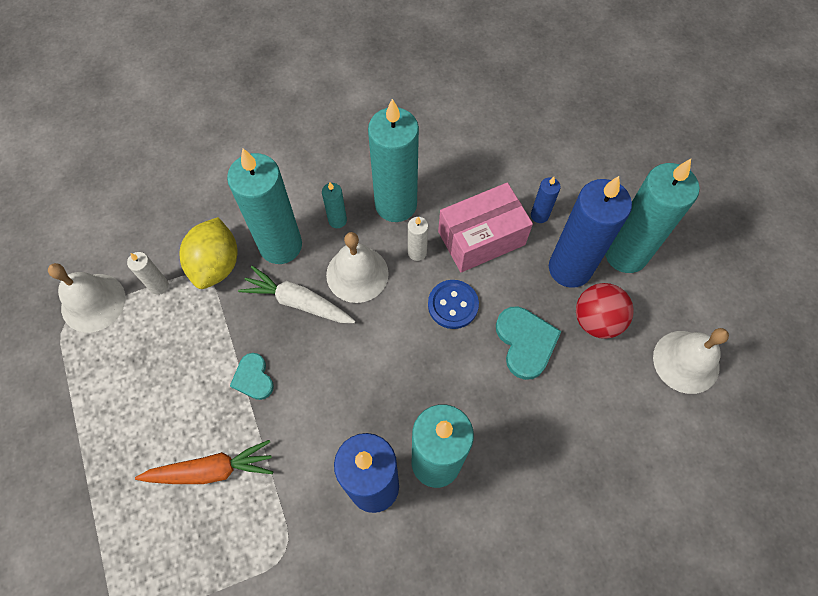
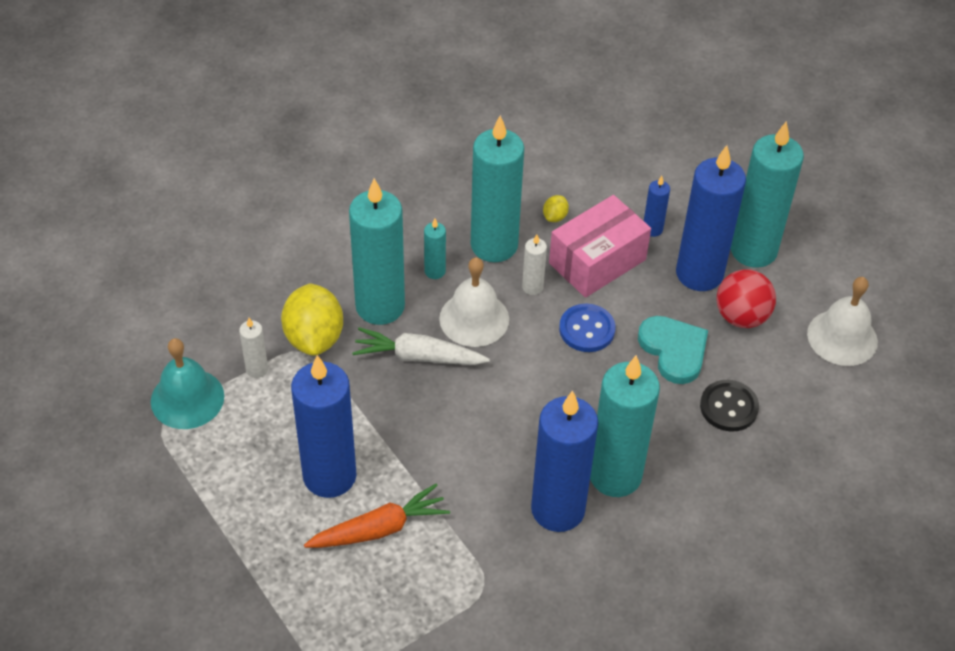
camera: 15 degrees left, 15 degrees down
white bell [48,263,126,332] -> turquoise bell [151,338,224,429]
turquoise heart [230,353,274,400] -> none
none -> blue candle [291,355,357,498]
none -> yellow lemon [543,195,569,222]
none -> black button [700,380,759,432]

